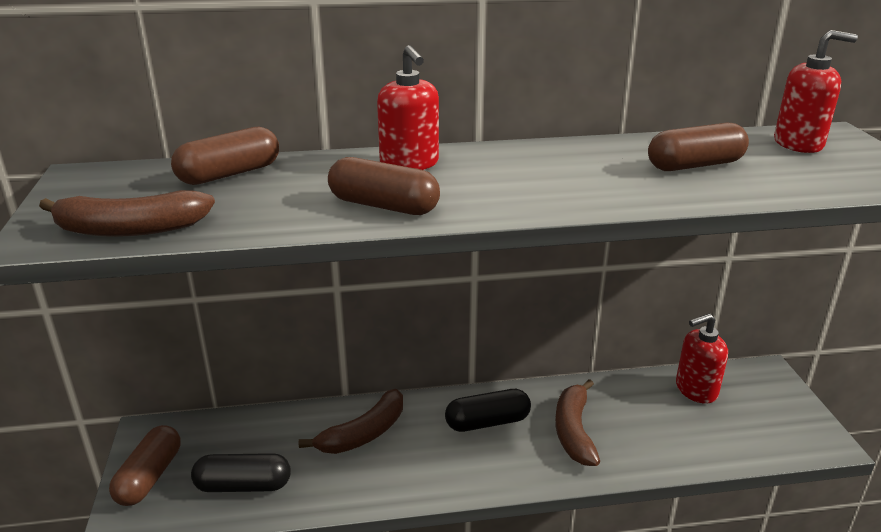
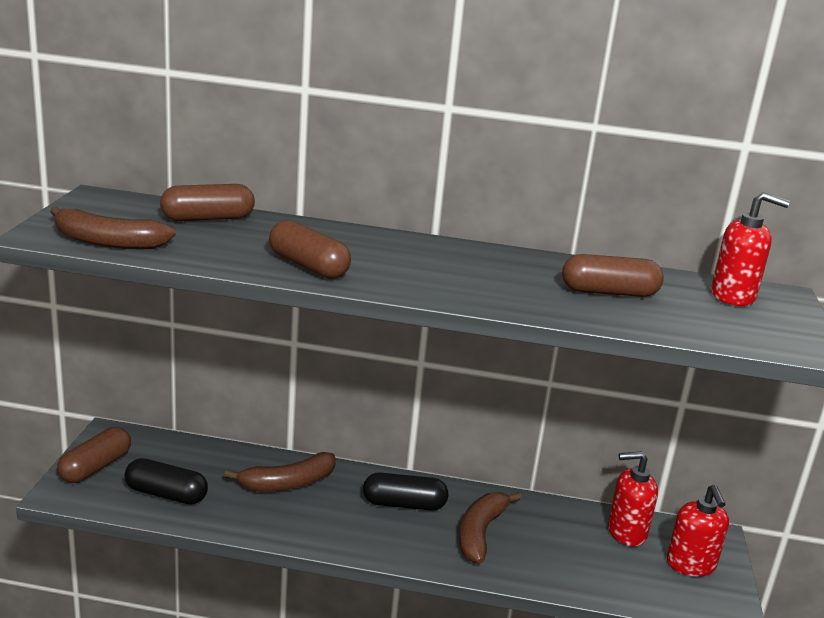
camera: 15 degrees right, 5 degrees down
red soap dispenser [377,45,439,170] -> red soap dispenser moved to [667,485,729,577]

